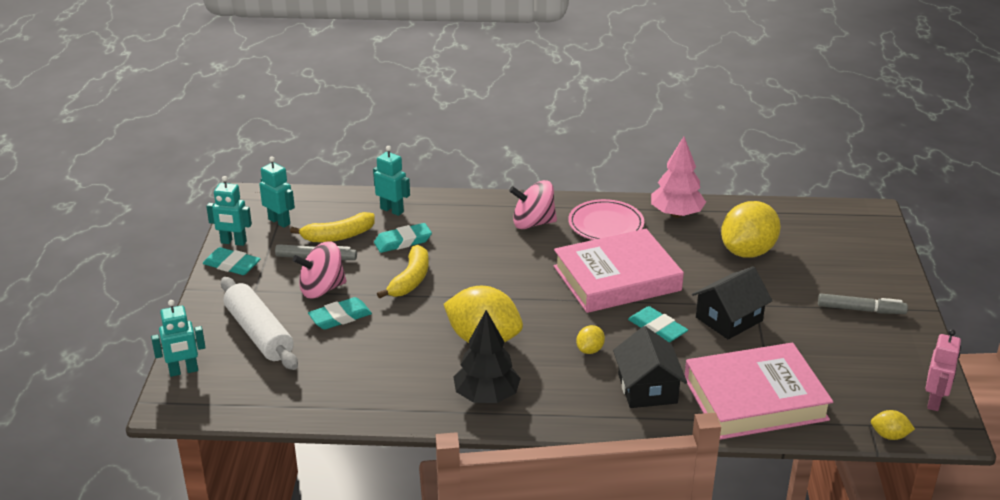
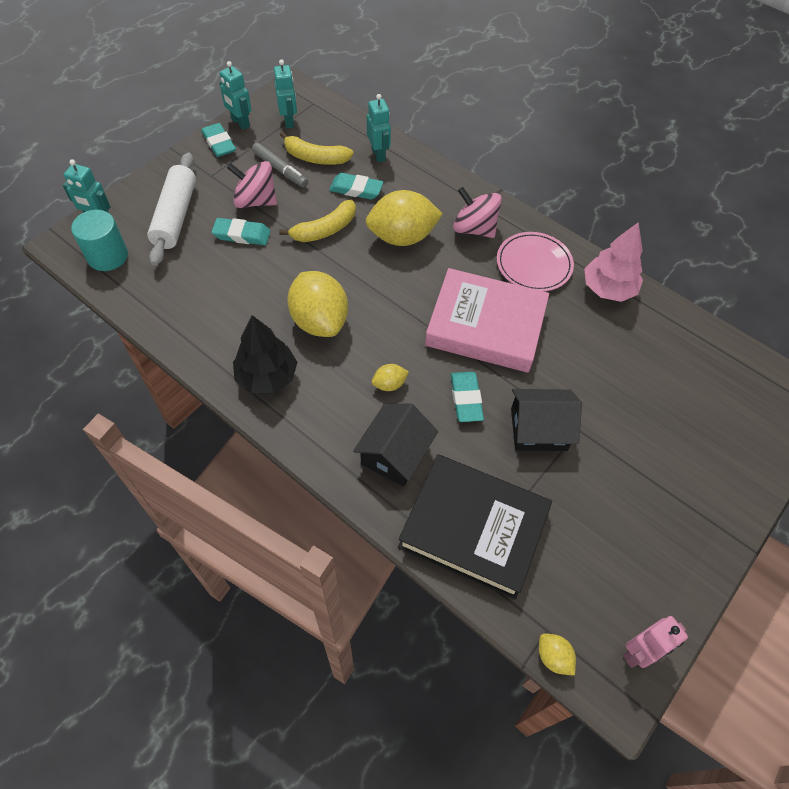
camera: 35 degrees right, 25 degrees up
pink book [685,343,833,440] -> black book [398,454,552,599]
yellow lemon [721,201,781,258] -> yellow lemon moved to [365,190,443,246]
grey marker [818,293,908,314] -> none
none -> turquoise cylinder [71,210,128,271]

